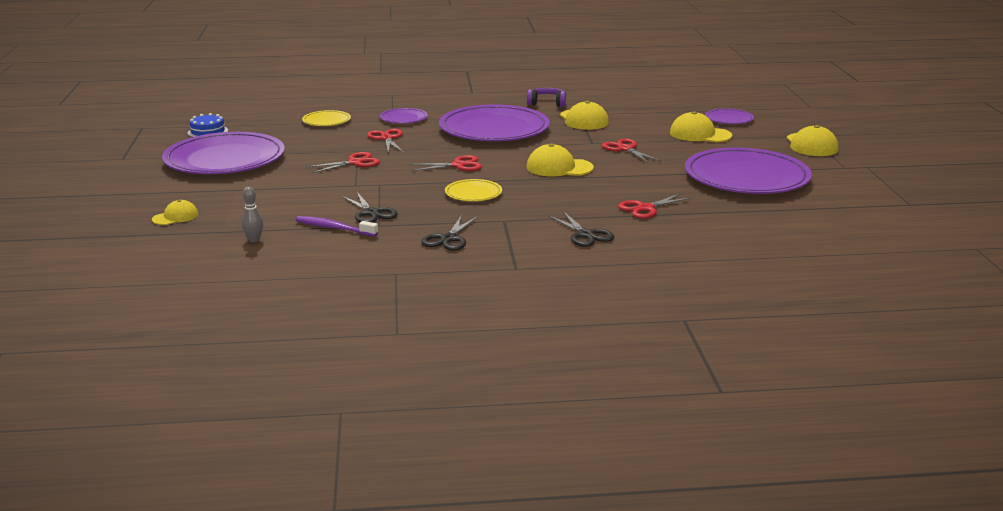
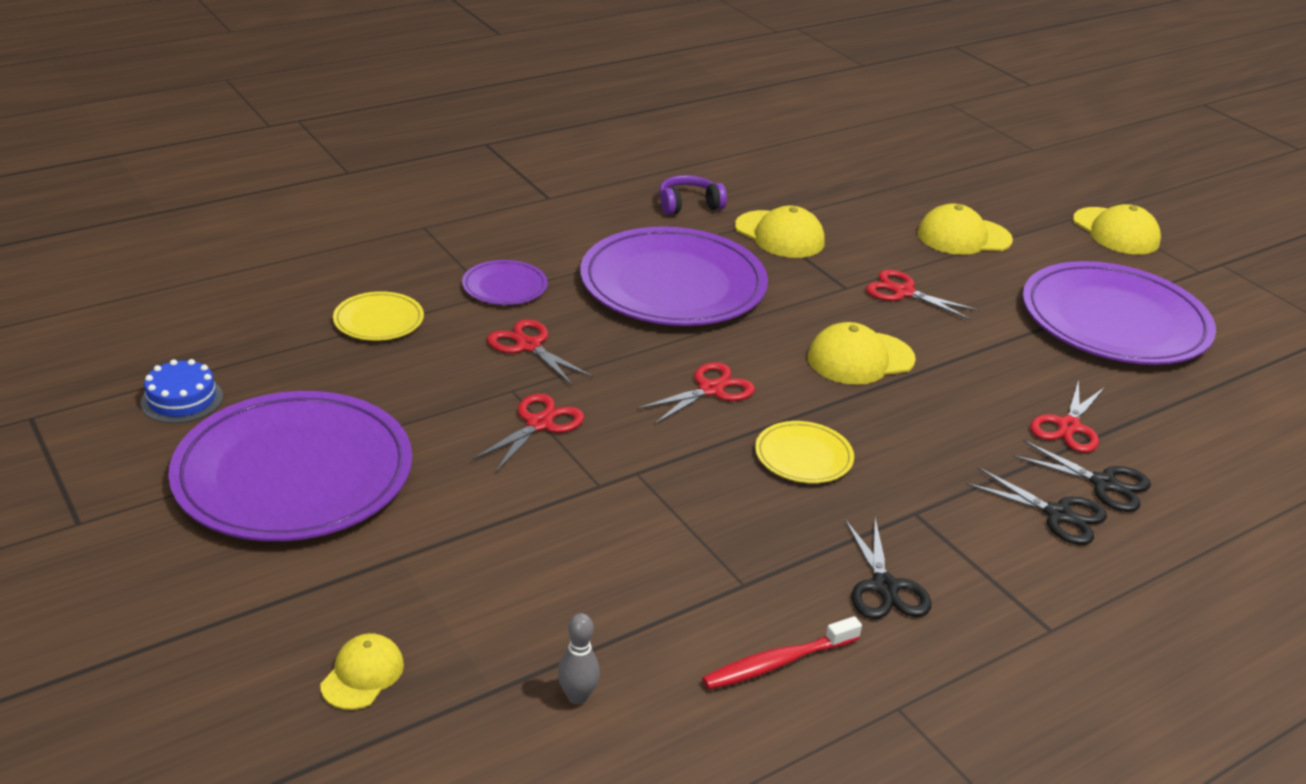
camera: 30 degrees left, 10 degrees up
purple toothbrush [295,216,378,236] -> none
black scissors [341,192,398,223] -> black scissors moved to [1013,440,1151,512]
purple plate [705,108,754,124] -> none
none -> red toothbrush [702,616,862,690]

